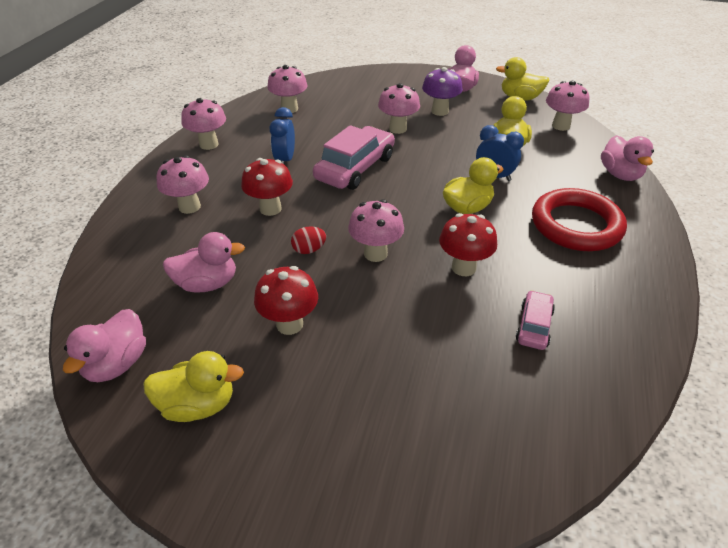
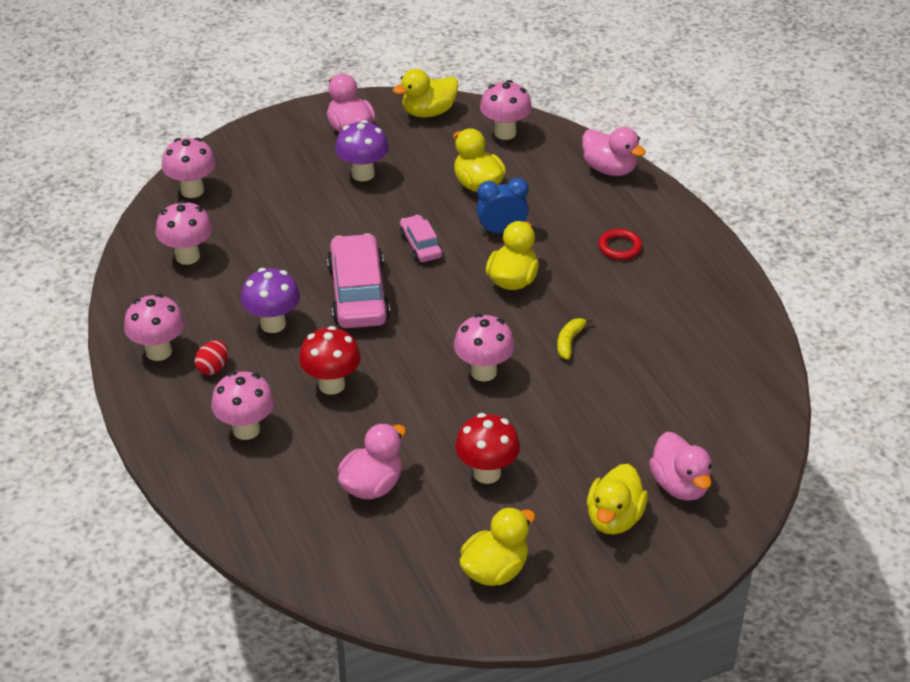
camera: 40 degrees left, 0 degrees up
pink duck [63,309,146,382] -> pink duck moved to [649,432,712,501]
blue clock [270,107,295,165] -> purple mushroom [241,268,300,333]
red egg [291,226,326,254] -> red egg moved to [194,340,228,375]
pink mushroom [378,83,420,134] -> pink mushroom moved to [162,138,216,198]
red mushroom [439,213,497,276] -> yellow banana [557,317,593,360]
pink car [516,290,555,350] -> pink car moved to [400,215,442,262]
red ring [532,188,627,251] -> red ring [598,229,642,260], size x0.44
none -> yellow duck [587,464,648,535]

